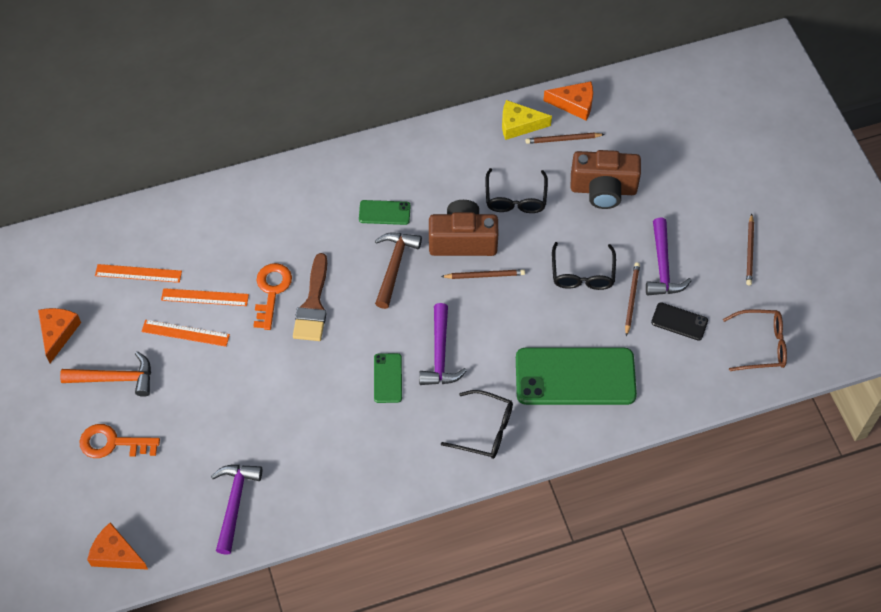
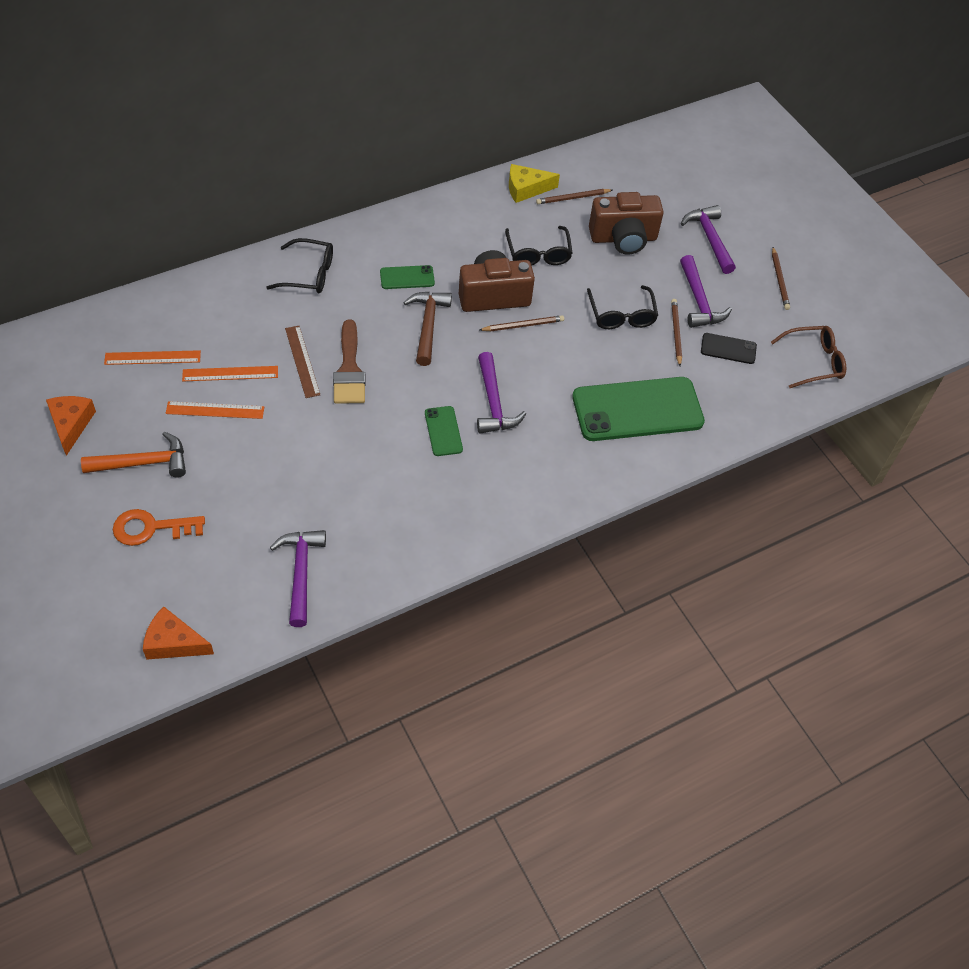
camera: 15 degrees left, 5 degrees down
orange key [253,263,292,330] -> brown ruler [285,326,320,398]
black glasses [441,390,513,459] -> black glasses moved to [266,238,333,293]
orange cheese [543,81,593,120] -> none
none -> purple hammer [681,205,736,274]

